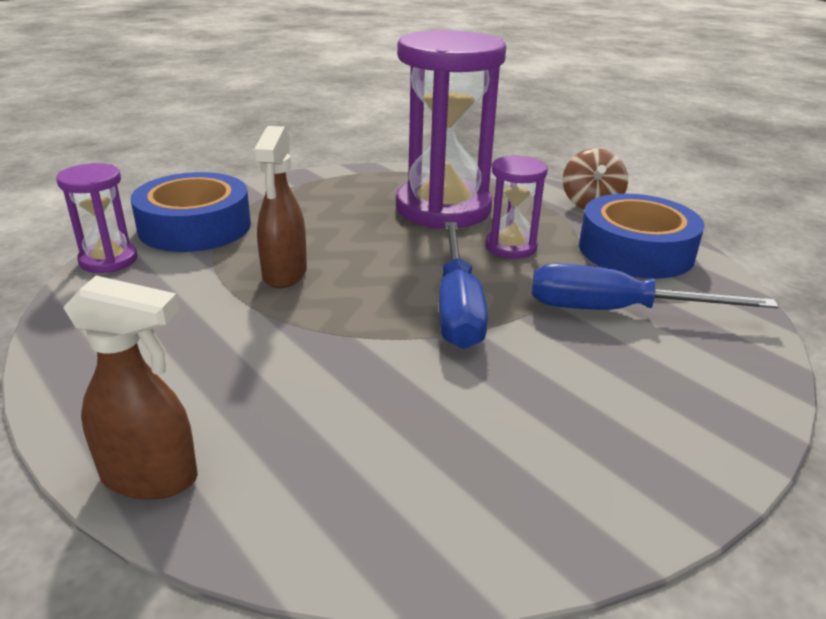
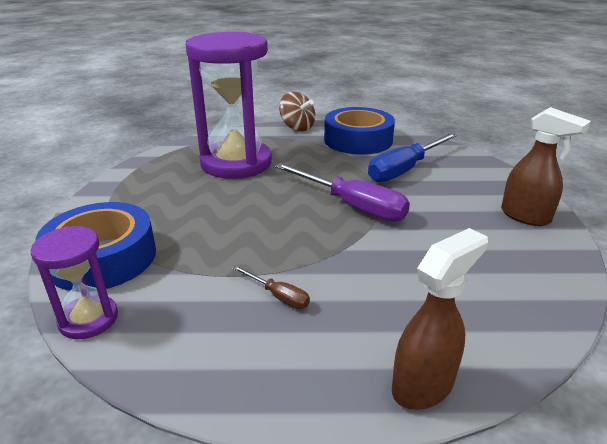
camera: 50 degrees left, 0 degrees up
brown spray bottle [253,126,307,288] -> brown spray bottle moved to [501,107,591,226]
blue screwdriver [439,222,488,349] -> purple screwdriver [275,163,410,221]
purple hourglass [485,155,548,259] -> none
none -> brown screwdriver [232,265,310,309]

